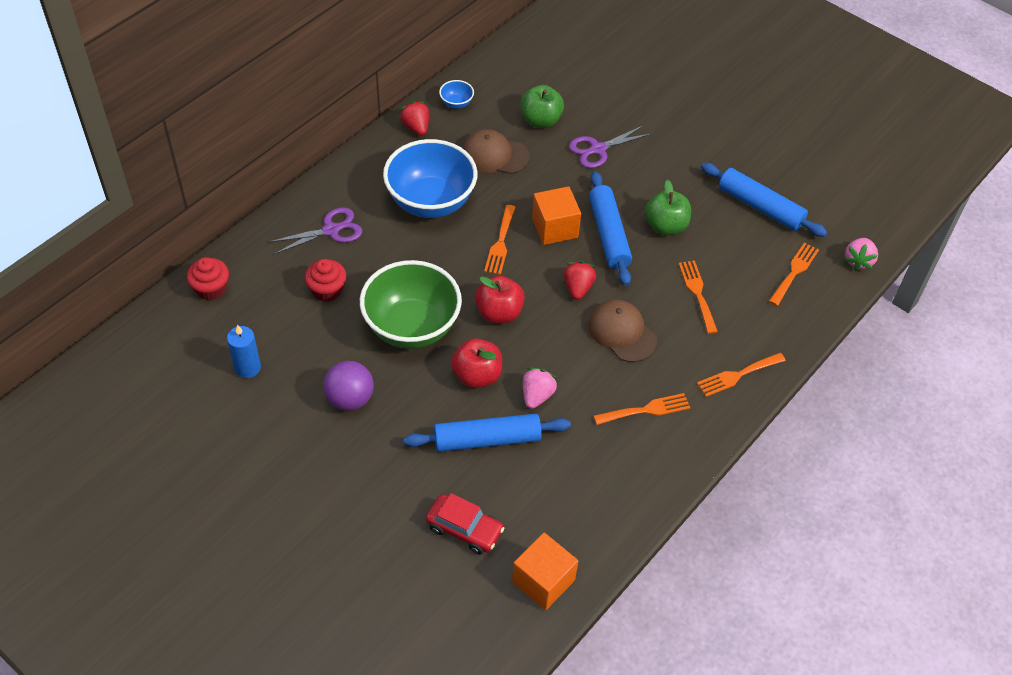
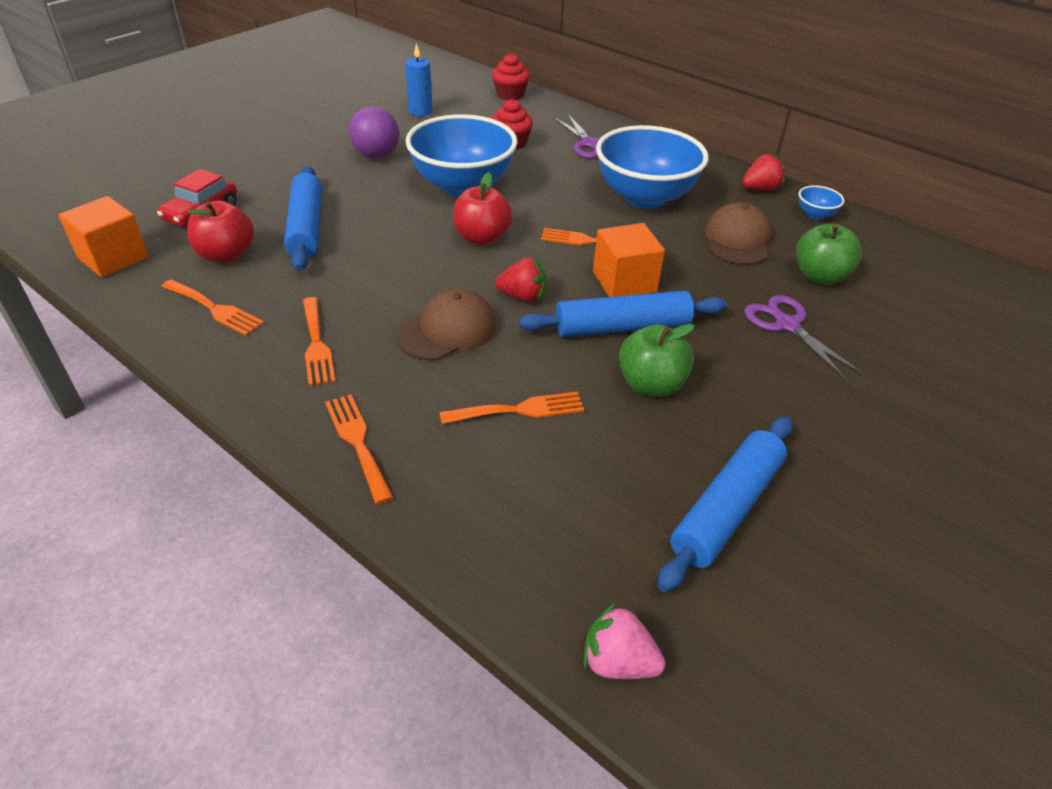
camera: 90 degrees right, 10 degrees down
green bowl [360,260,462,349] -> blue bowl [406,114,518,197]
red apple [451,338,502,388] -> red apple moved to [187,201,254,263]
pink strawberry [523,368,557,409] -> none
orange fork [769,243,819,306] -> orange fork moved to [161,279,264,336]

